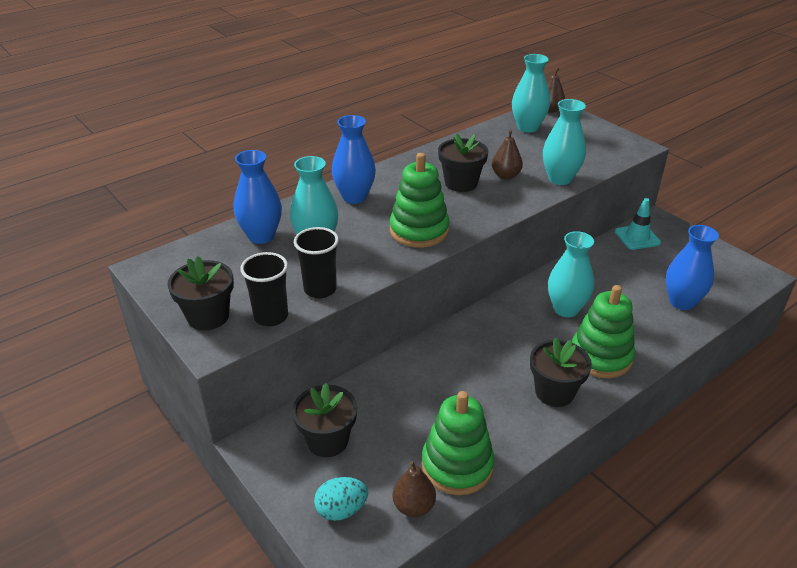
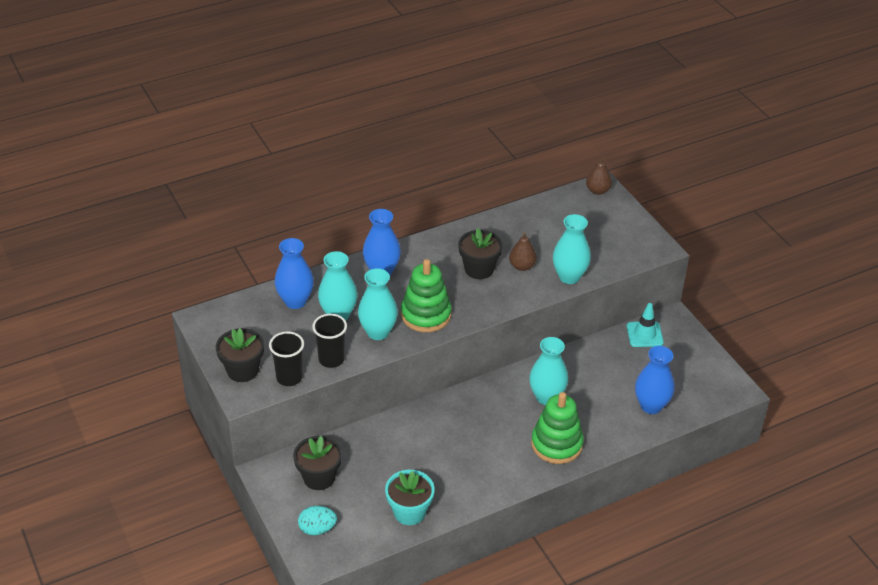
camera: 10 degrees right, 5 degrees up
brown pear [392,461,436,517] -> none
green stacking toy [421,391,495,495] -> turquoise flower pot [385,470,435,525]
turquoise vase [512,54,550,133] -> turquoise vase moved to [358,268,398,340]
black flower pot [530,337,592,407] -> none

